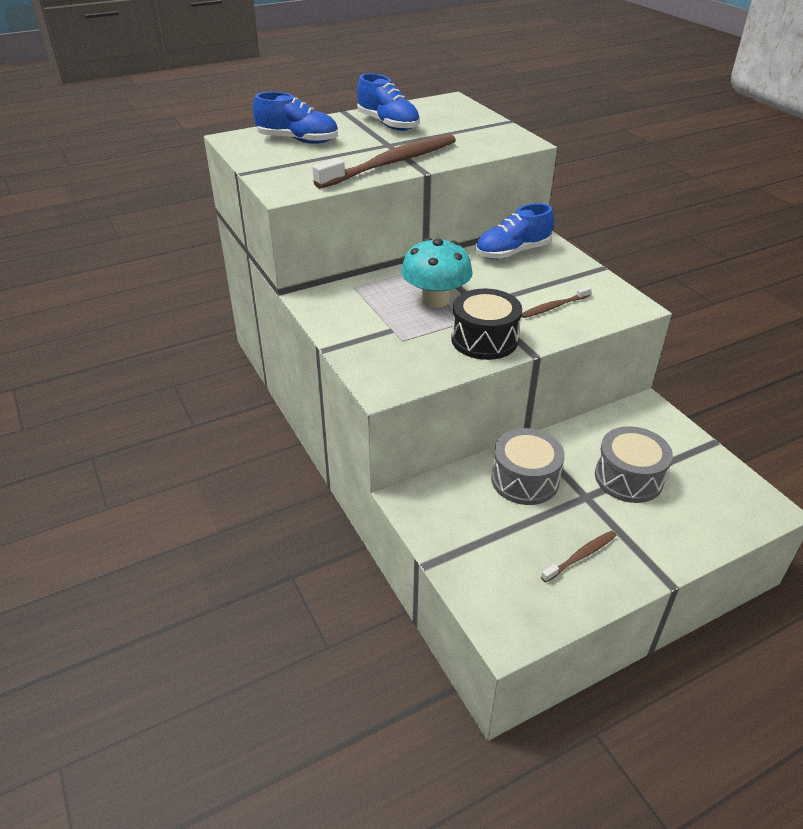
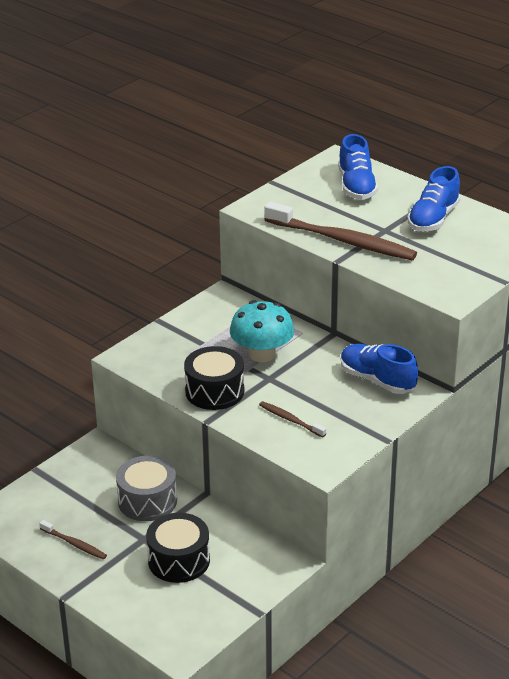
camera: 70 degrees right, 5 degrees down
grey drum [595,426,673,503] -> black drum [146,513,210,583]

